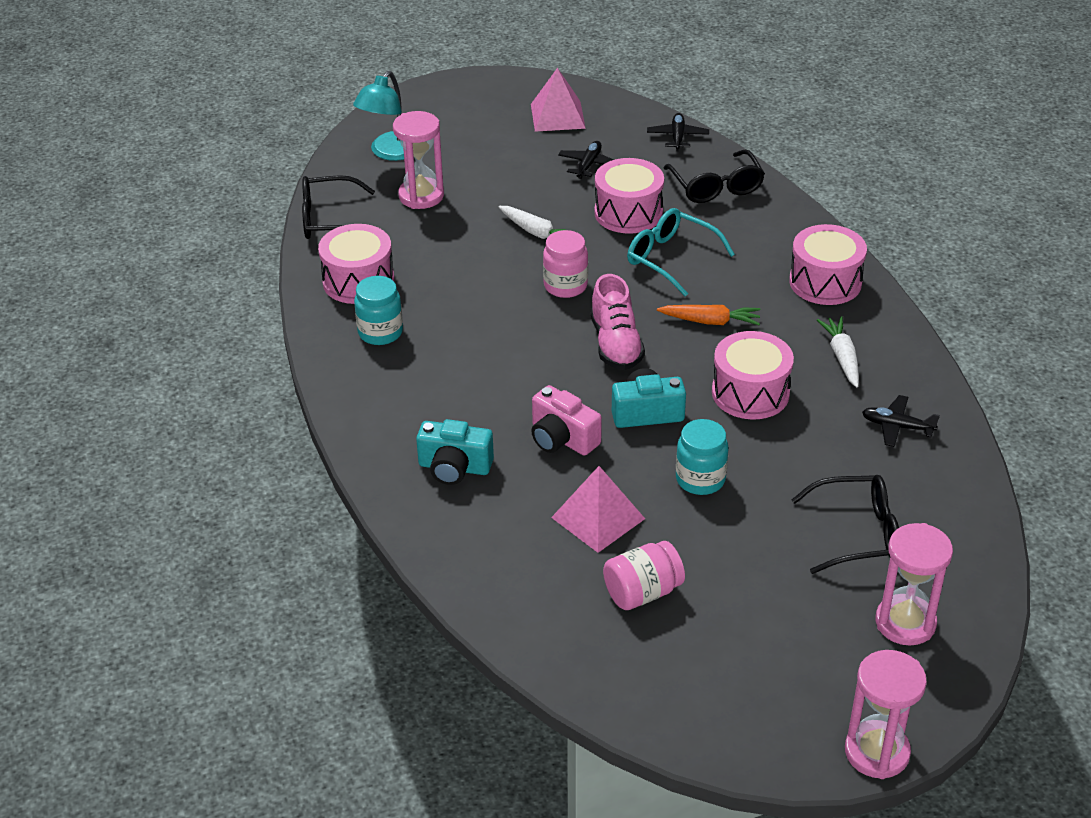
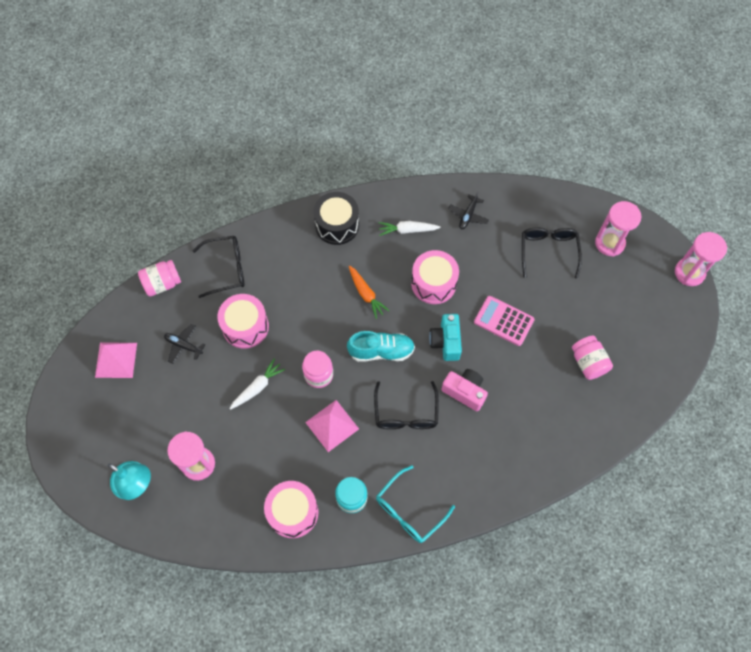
camera: 85 degrees left, 25 degrees up
black glasses [302,175,375,239] -> black glasses moved to [374,381,439,429]
turquoise camera [416,419,494,485] -> none
pink camera [531,385,602,456] -> pink camera turned 105 degrees counterclockwise [441,369,488,411]
pink pyramid [551,466,645,553] -> pink pyramid moved to [305,400,359,452]
pink shoe [590,274,645,370] -> turquoise shoe [347,331,415,362]
turquoise glasses [627,208,735,296] -> turquoise glasses moved to [376,465,455,543]
black plane [647,113,709,151] -> pink jar [138,260,181,296]
orange carrot [657,305,761,325] -> orange carrot turned 135 degrees clockwise [349,265,390,319]
turquoise jar [676,419,729,495] -> pink calculator [474,296,535,346]
pink drum [789,224,867,305] -> black drum [313,192,359,245]

